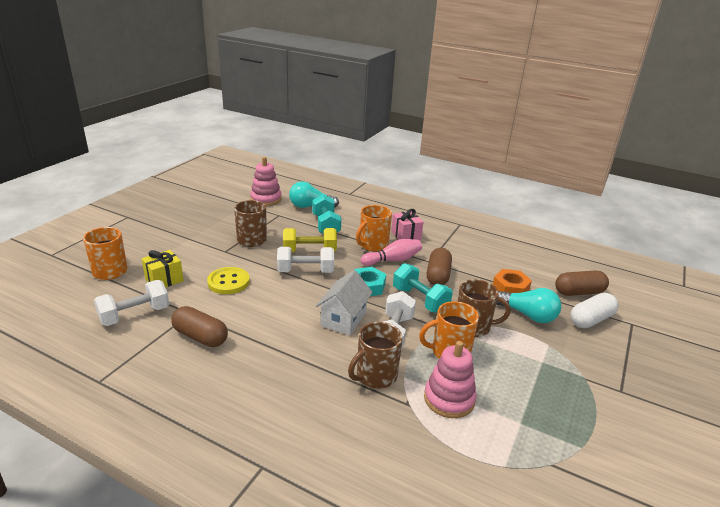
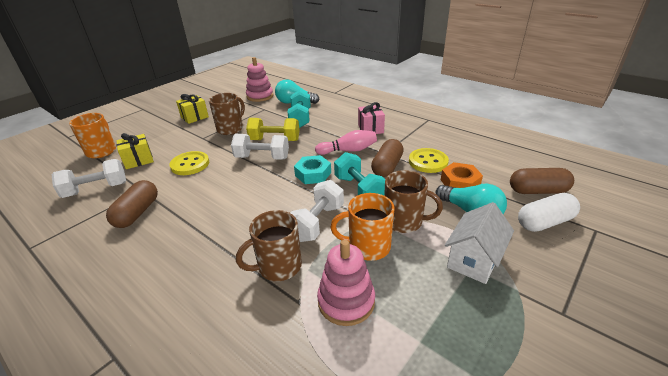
camera: 15 degrees right, 5 degrees up
brown capsule [171,306,228,347] -> brown capsule turned 60 degrees clockwise [106,180,158,228]
white house [316,270,373,335] -> white house moved to [445,202,514,284]
orange mug [356,205,392,251] -> none
none -> yellow gift [176,94,209,124]
none -> yellow button [409,148,449,173]

